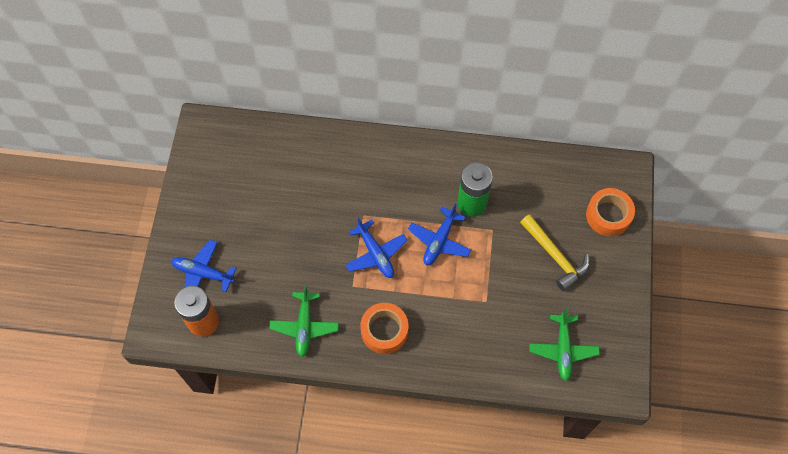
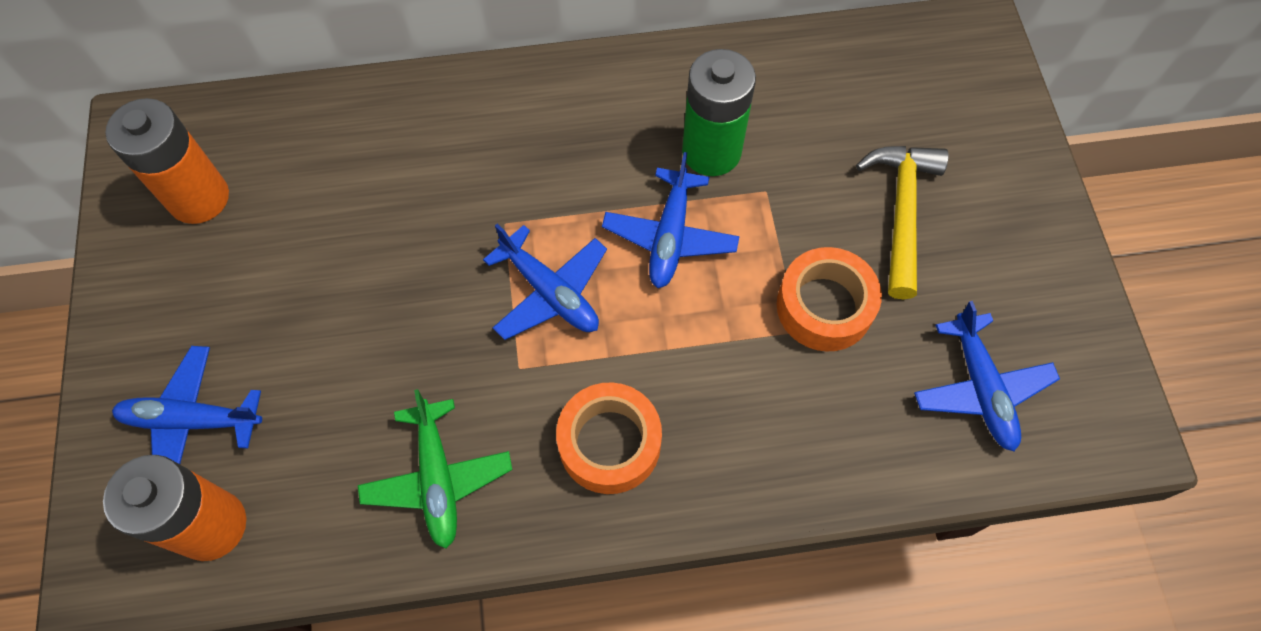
camera: 15 degrees left, 0 degrees up
yellow hammer [520,214,590,291] -> yellow hammer turned 120 degrees counterclockwise [856,146,948,300]
green plane [529,308,600,381] -> blue plane [914,301,1060,451]
orange tape [586,188,635,236] -> orange tape moved to [777,247,882,352]
none -> orange battery [105,98,229,224]

